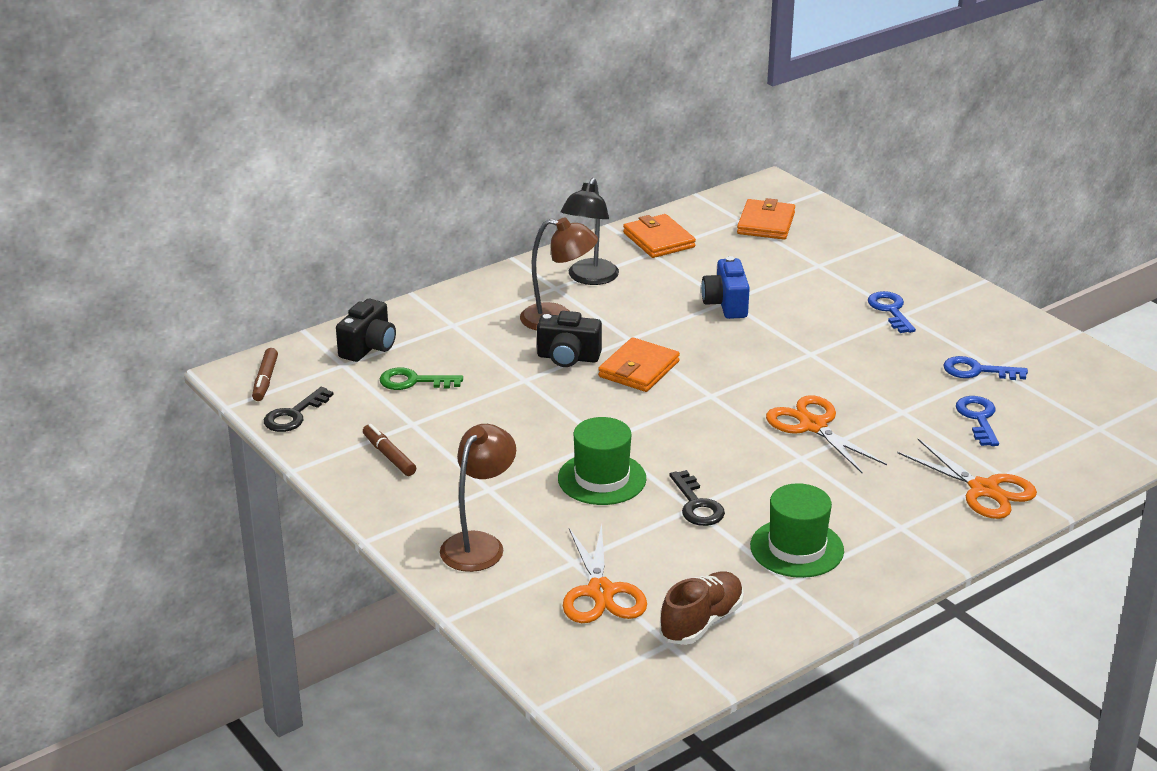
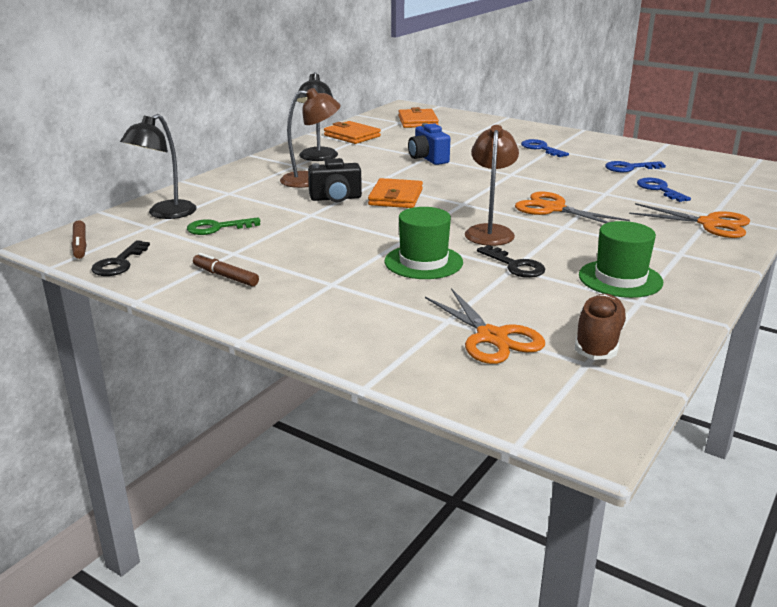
camera: 20 degrees left, 5 degrees down
black camera [336,299,396,362] -> black lamp [120,114,197,219]
brown lamp [440,424,516,572] -> brown lamp moved to [465,125,519,246]

